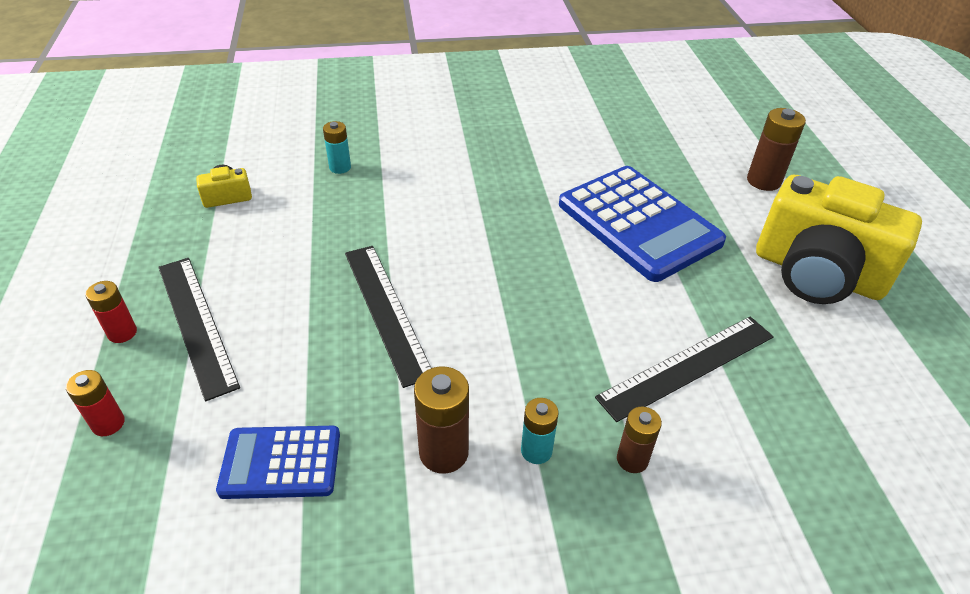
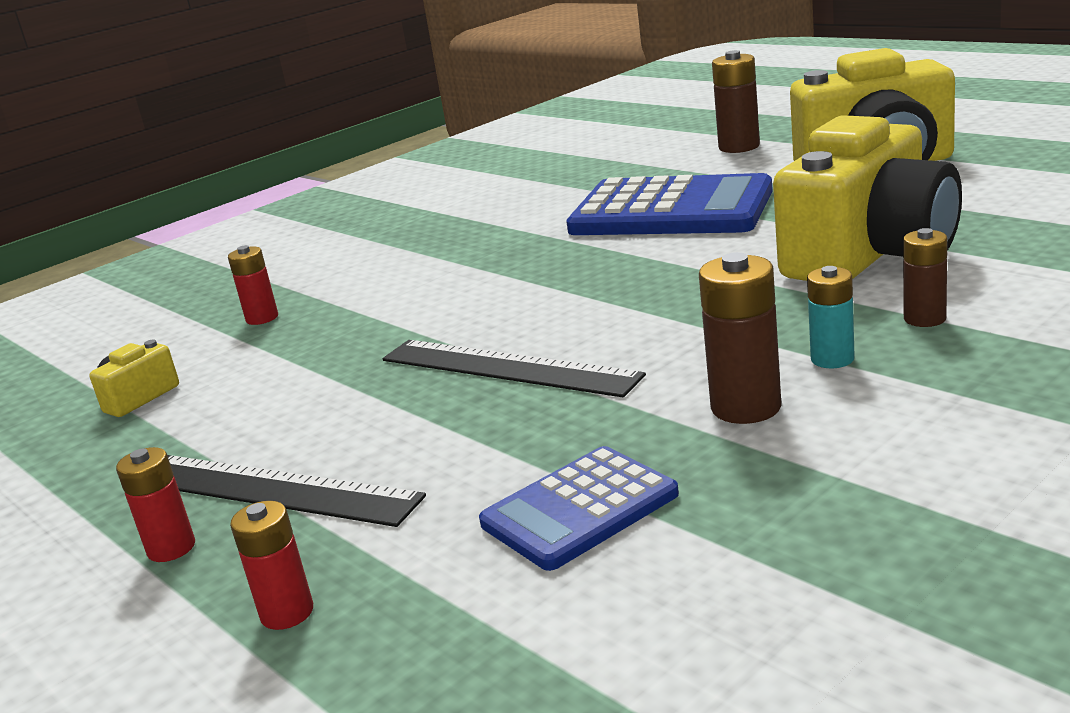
camera: 30 degrees left, 20 degrees down
turquoise battery [323,121,351,174] -> red battery [228,245,278,325]
black ruler [595,317,774,422] -> yellow camera [773,115,962,281]

